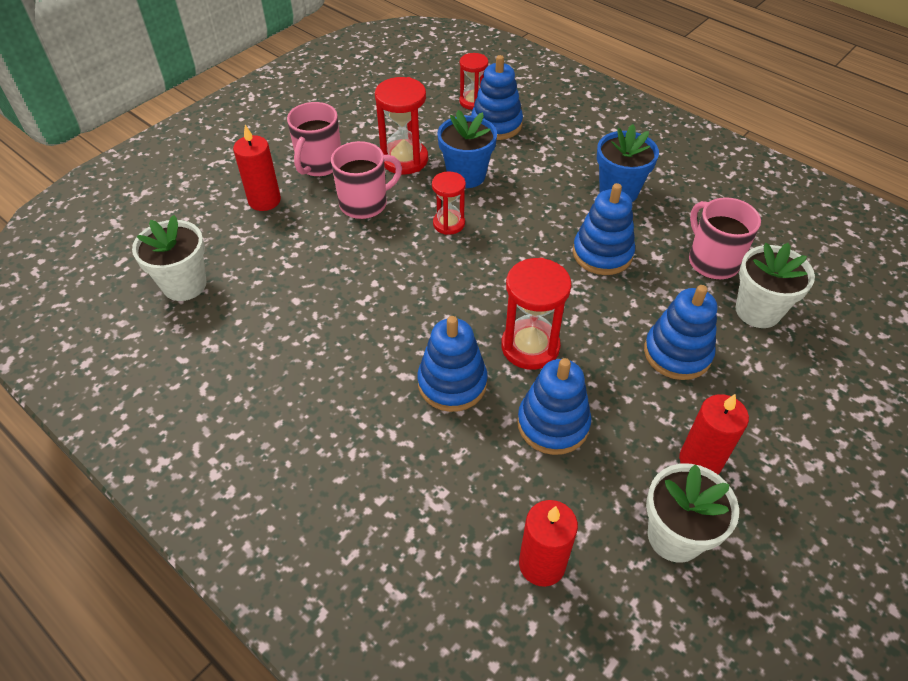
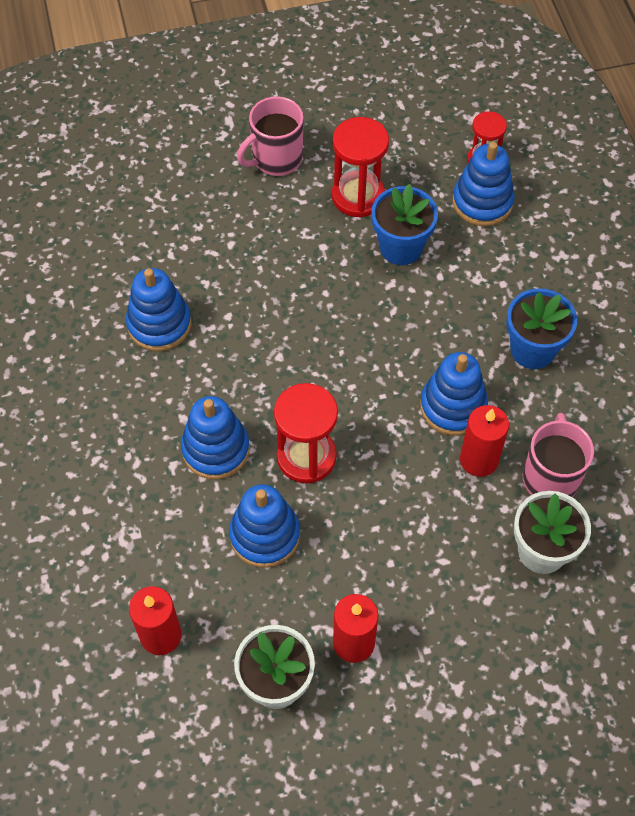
camera: 35 degrees right, 10 degrees up
white flower pot [132,215,207,301] -> none
red candle [233,125,281,211] -> red candle moved to [460,405,509,477]
pink mug [331,141,402,219] -> none
red hourglass [432,171,466,235] -> none
blue stacking toy [644,285,717,380] -> blue stacking toy moved to [126,268,191,351]

